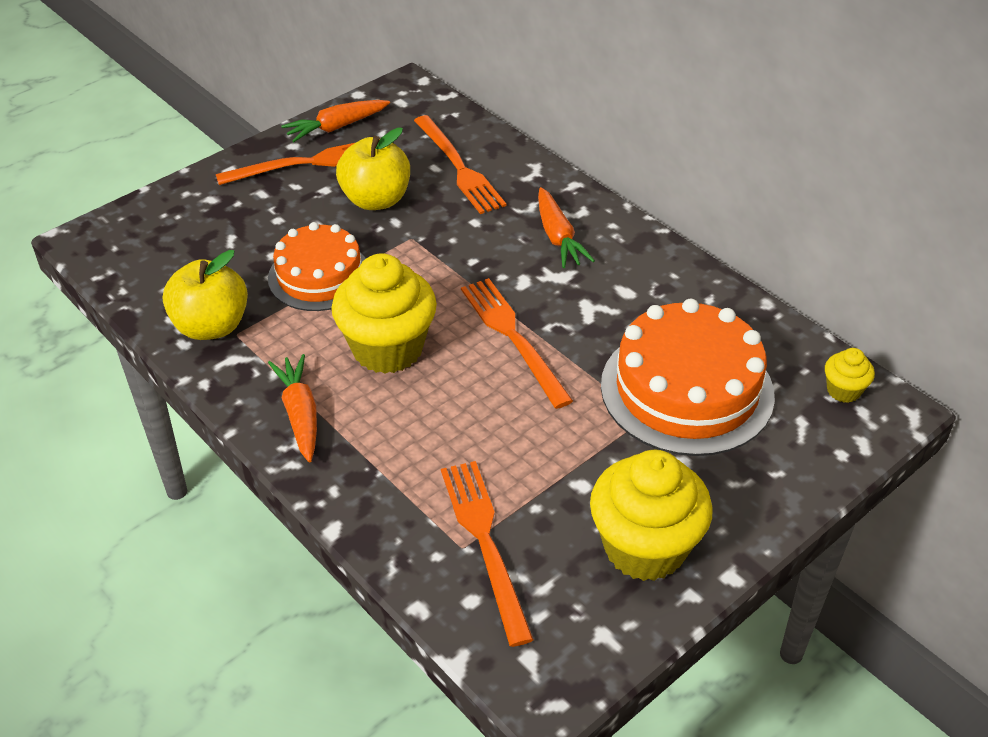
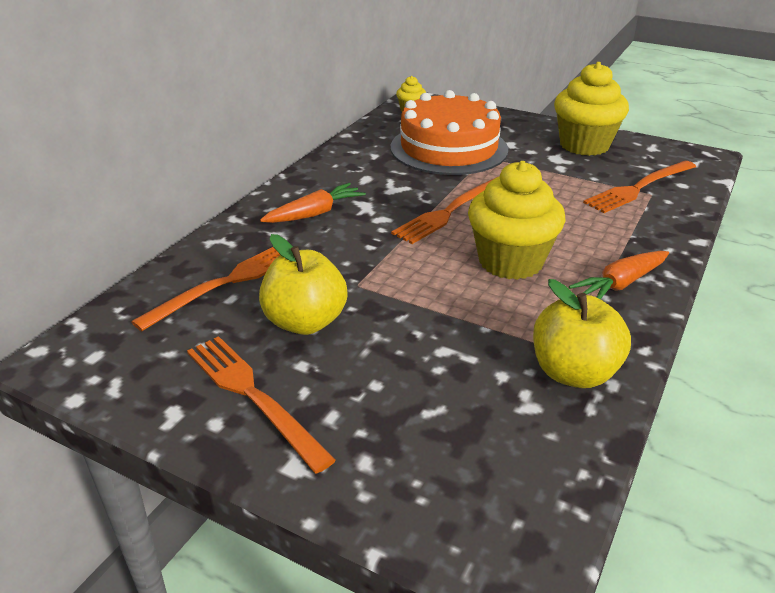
camera: 110 degrees left, 10 degrees down
orange cake [268,222,366,311] -> none
orange carrot [281,100,390,142] -> none

